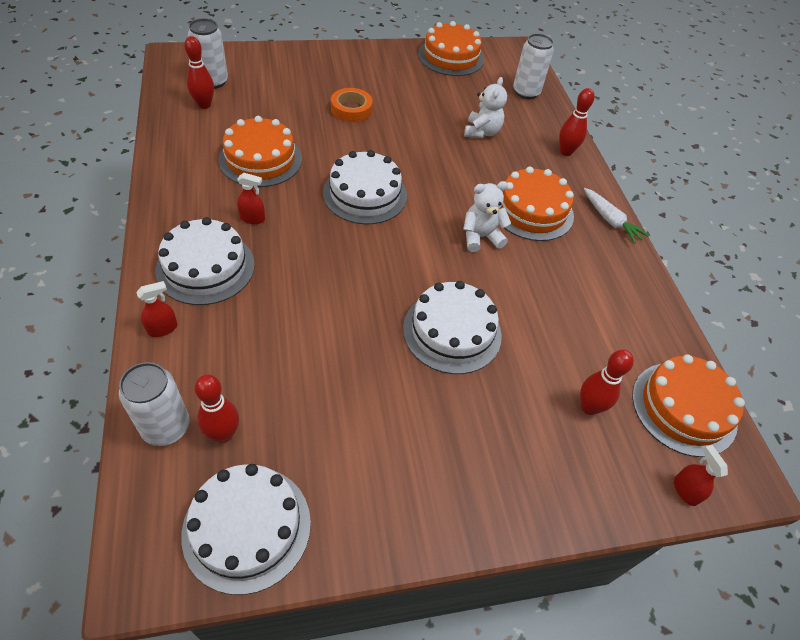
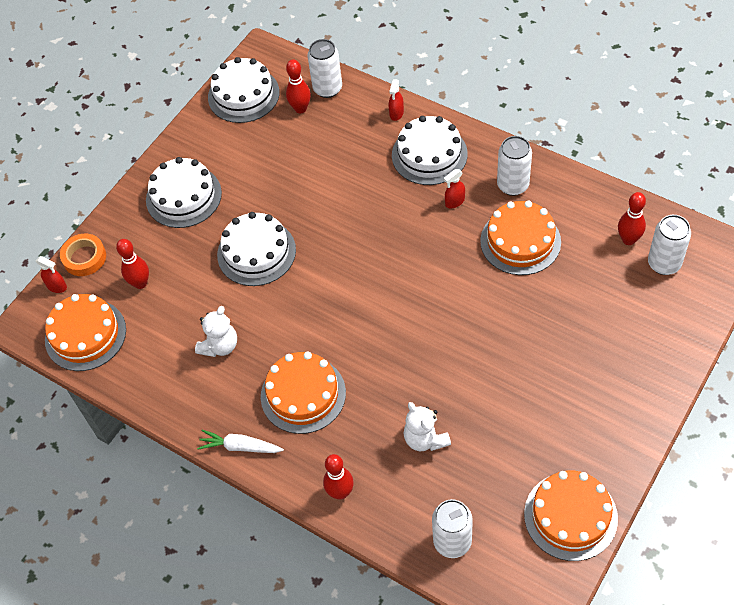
camera: 145 degrees right, 5 degrees up
white cake [323,150,407,224] -> white cake moved to [146,157,222,228]
orange tape [331,88,373,122] -> orange tape moved to [60,234,106,276]
white teddy bear [463,181,511,252] -> white teddy bear moved to [195,306,237,357]
none -> white can [497,136,532,196]

